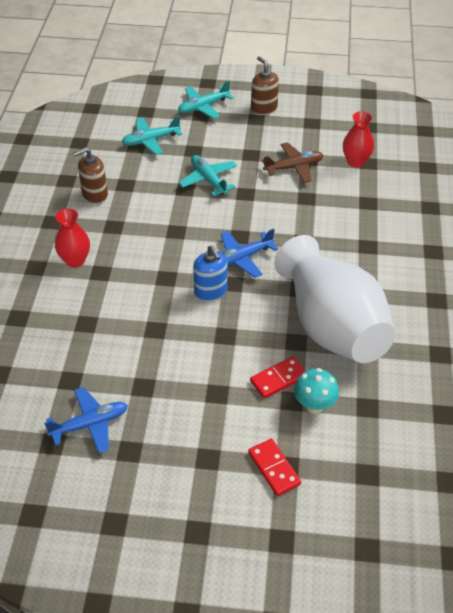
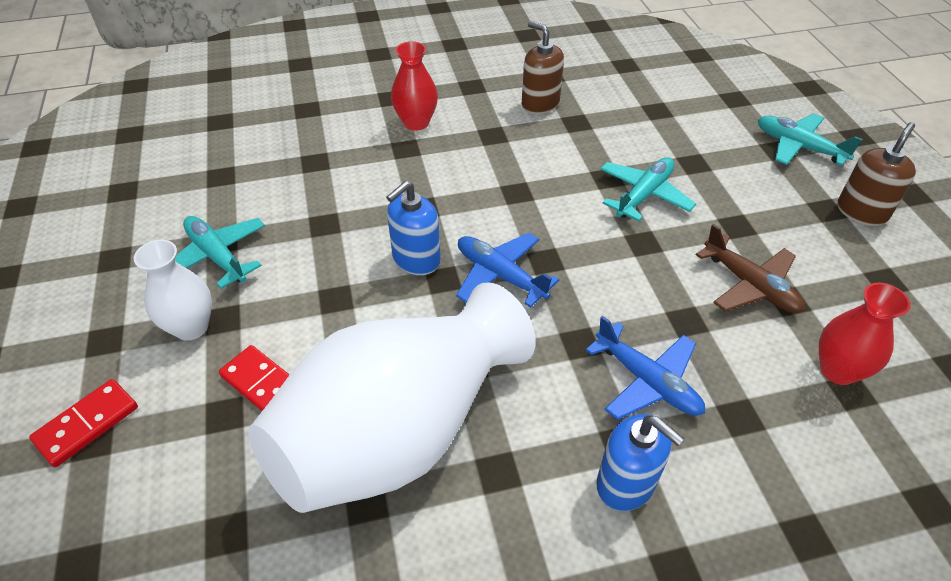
camera: 70 degrees right, 0 degrees up
blue plane [44,387,128,454] -> blue plane moved to [586,315,705,420]
turquoise plane [122,116,182,155] -> turquoise plane moved to [175,216,265,289]
turquoise mushroom [294,368,339,414] -> none
none -> white vase [134,240,212,341]
none -> blue soap dispenser [596,414,684,511]

